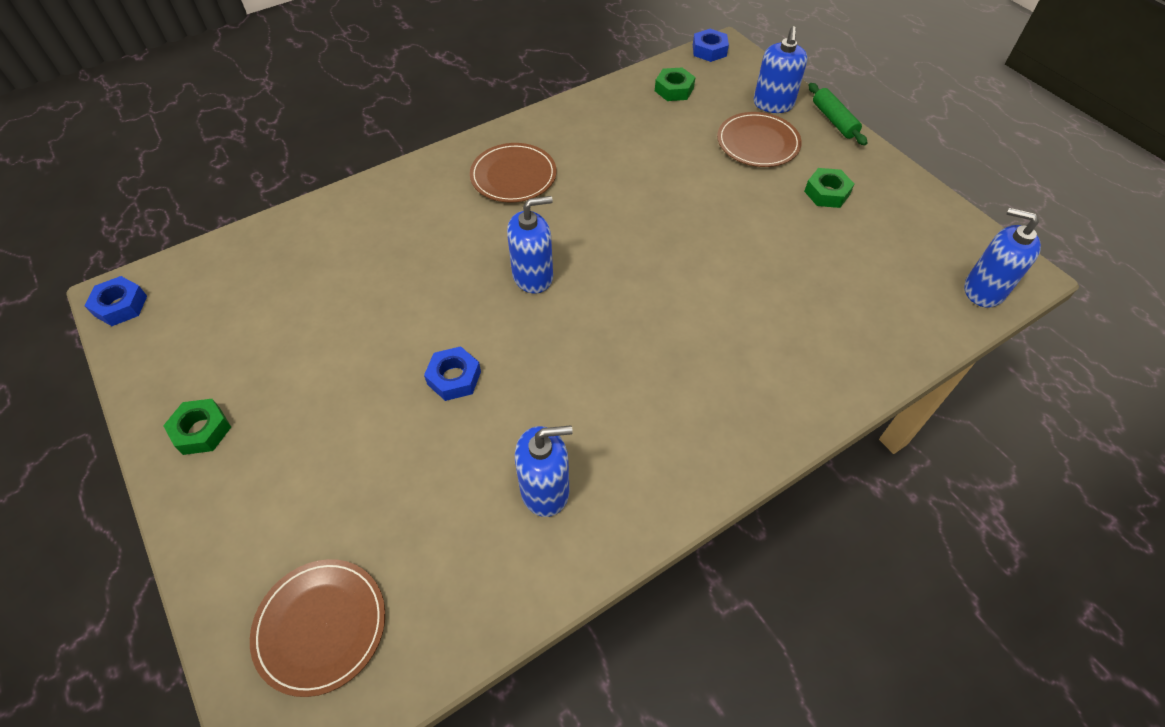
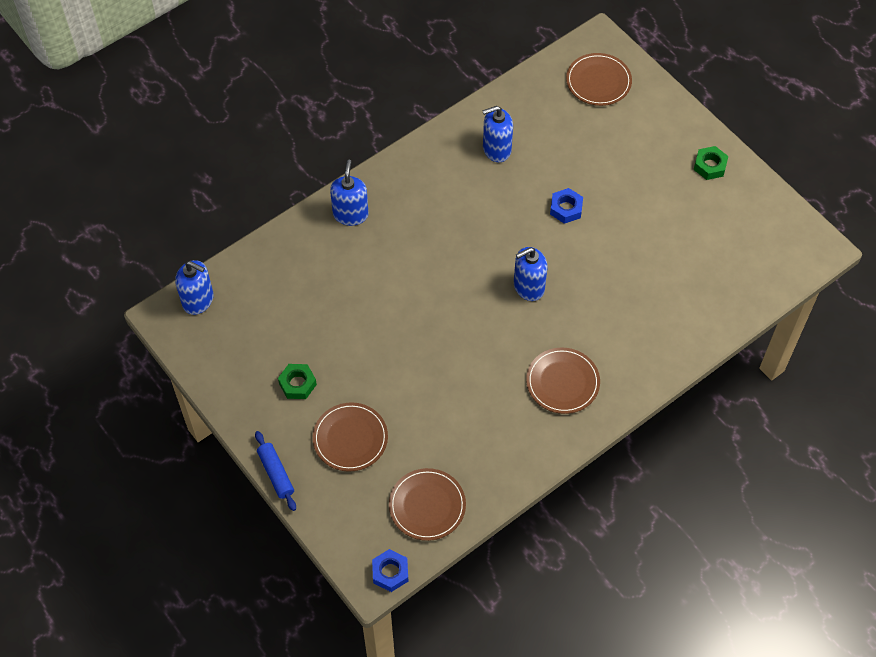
camera: 175 degrees right, 5 degrees up
blue nut [85,276,147,326] -> none
green nut [655,67,695,101] -> brown plate [389,468,466,541]
blue soap dispenser [754,26,808,113] -> blue soap dispenser moved to [330,160,369,226]
green rolling pin [808,83,867,145] -> blue rolling pin [255,431,296,511]

